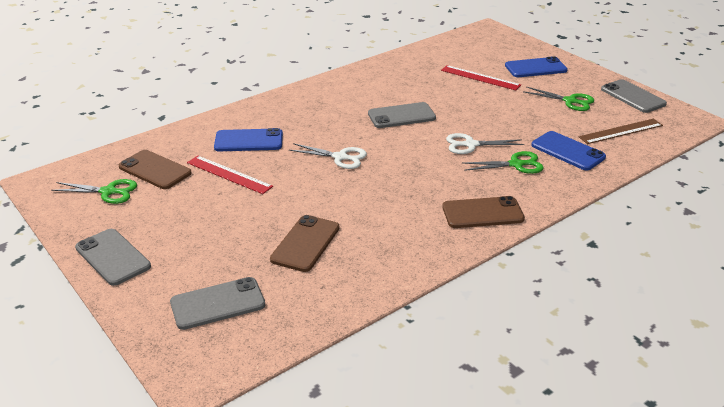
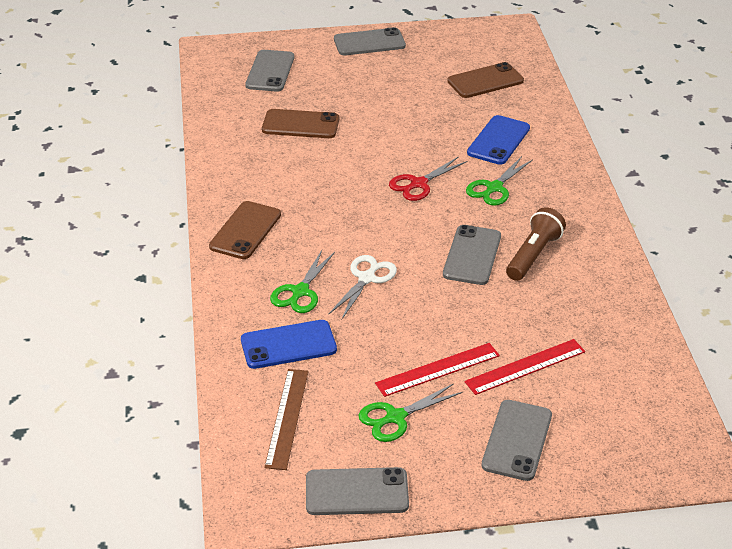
camera: 120 degrees right, 5 degrees up
green scissors [51,179,137,204] -> green scissors moved to [466,156,532,206]
red ruler [187,156,273,194] -> red ruler moved to [375,343,500,397]
brown phone [270,215,339,272] -> brown phone turned 45 degrees counterclockwise [262,109,339,138]
white scissors [289,143,367,169] -> red scissors [389,156,467,201]
blue phone [505,56,568,77] -> grey phone [482,400,552,481]
none -> brown flashlight [506,207,566,281]

